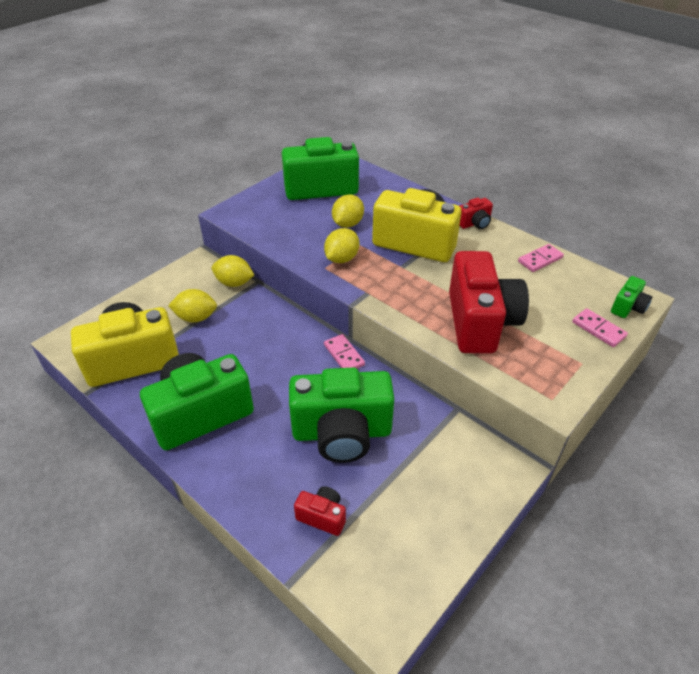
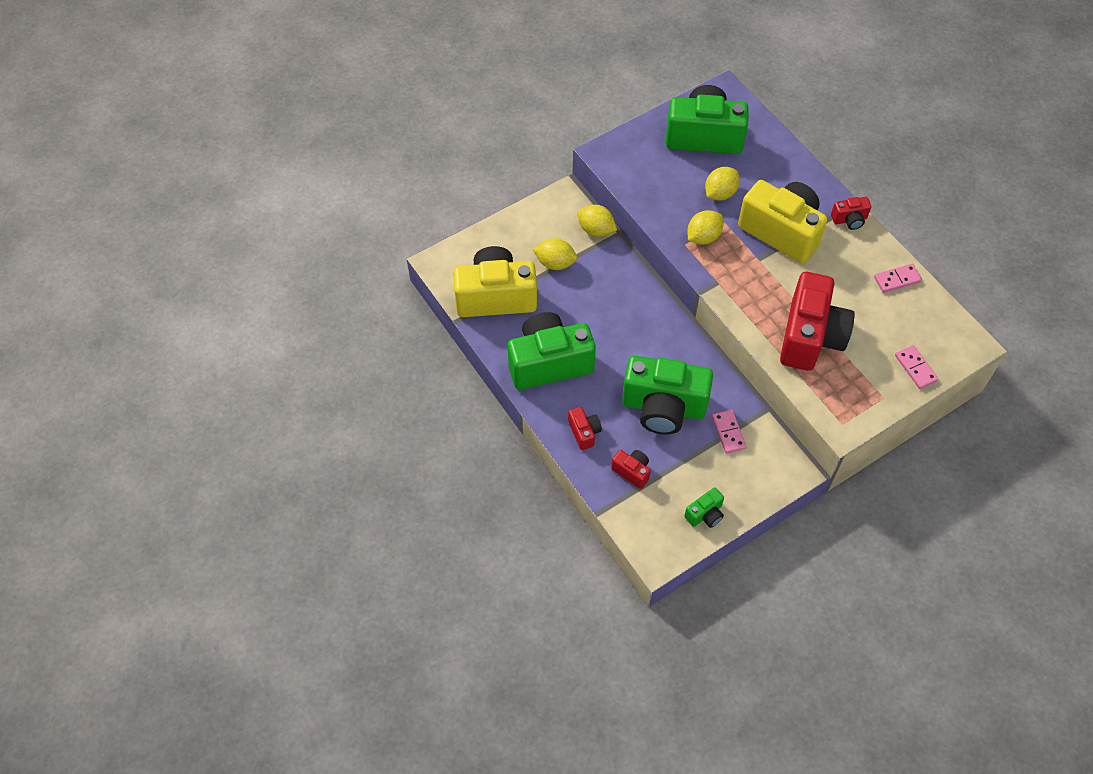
camera: 15 degrees right, 15 degrees up
pink domino [324,334,365,369] -> pink domino moved to [712,410,747,453]
green camera [611,276,652,318] -> green camera moved to [684,487,724,528]
none -> red camera [568,407,602,450]

